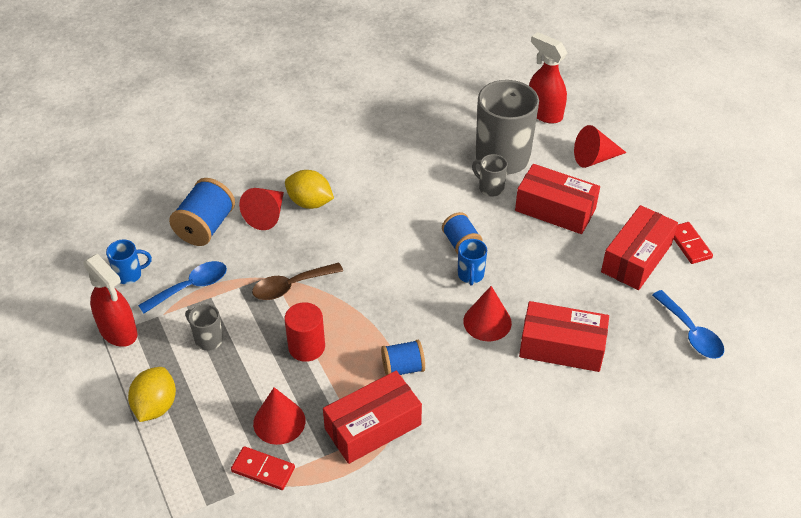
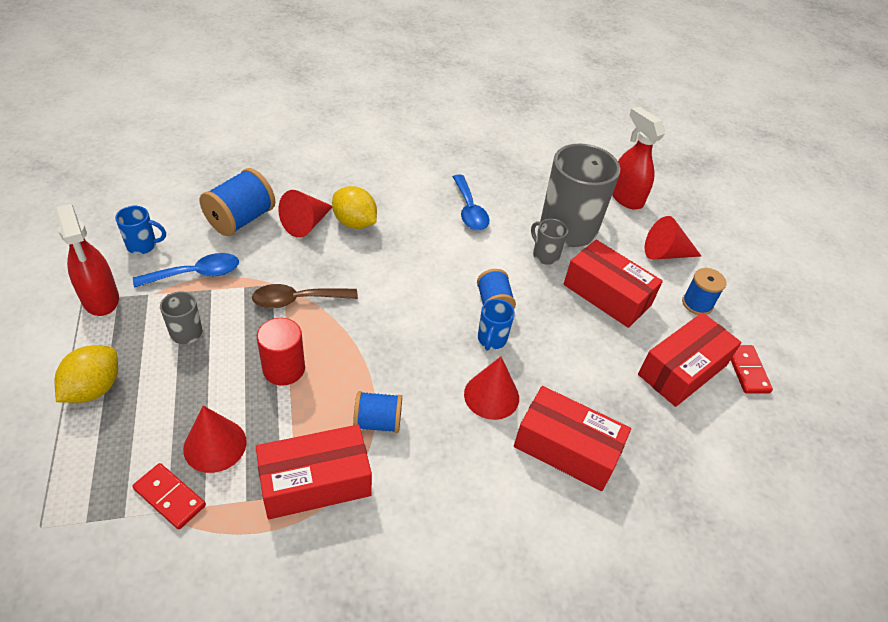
camera: 10 degrees right, 0 degrees up
blue spoon [652,290,724,359] -> blue spoon moved to [453,174,490,230]
none -> blue spool [682,268,726,315]

